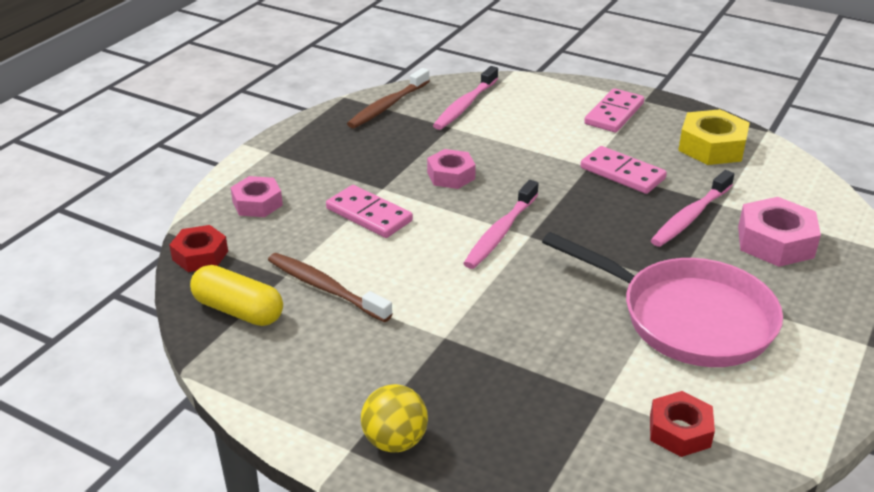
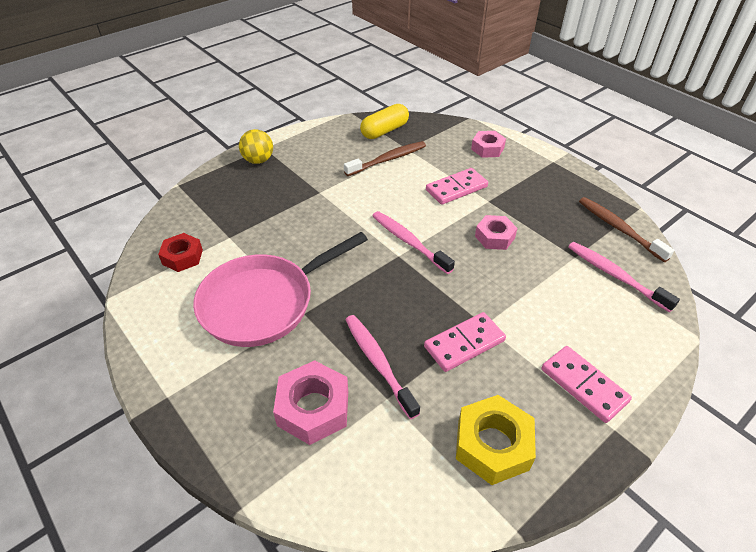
camera: 110 degrees right, 10 degrees up
red nut [169,225,228,272] -> none

